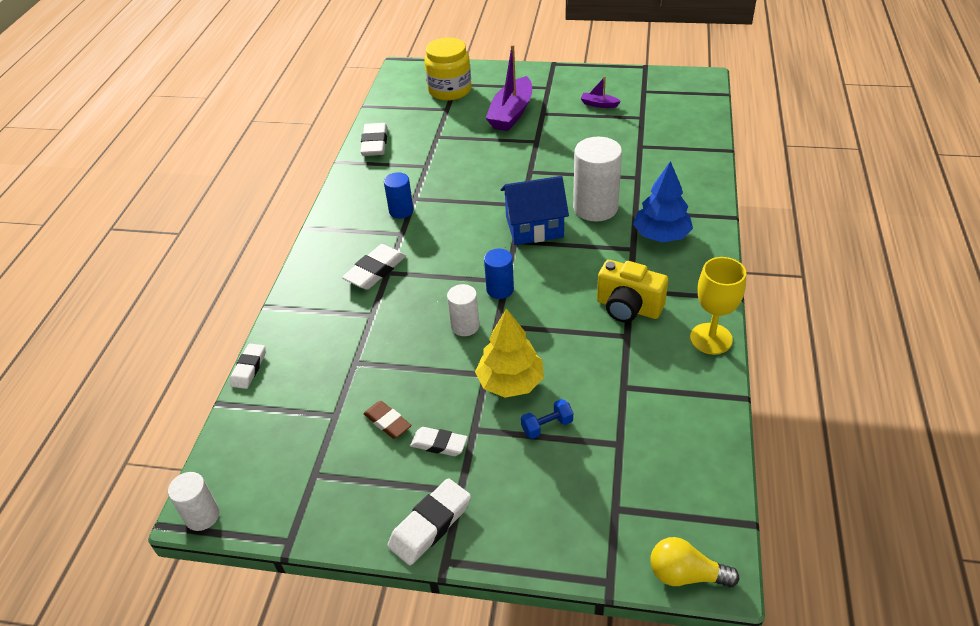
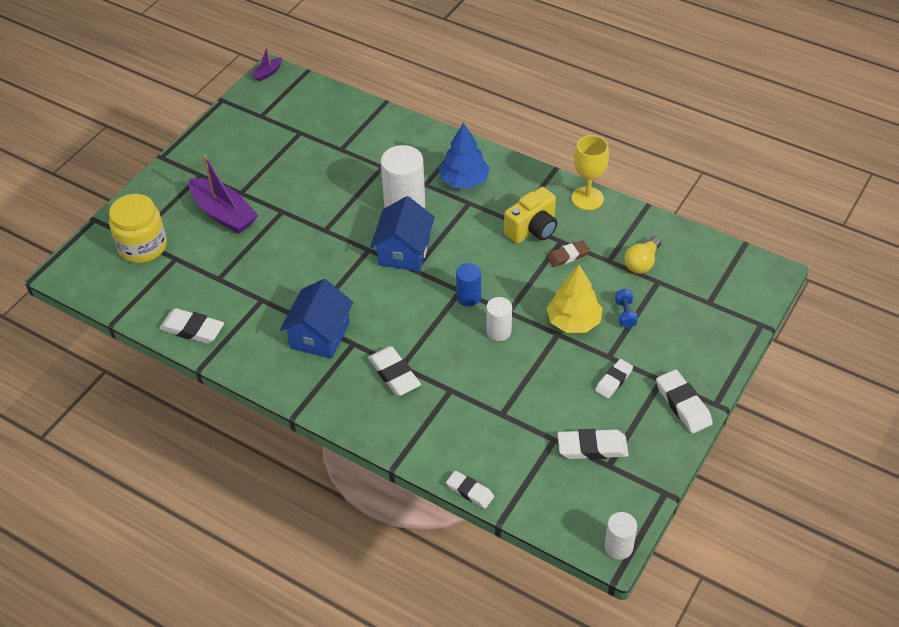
camera: 70 degrees left, 5 degrees up
brown eraser [363,401,412,439] -> brown eraser moved to [547,240,590,267]
blue cylinder [384,172,414,219] -> blue house [280,279,354,359]
purple boat [581,76,621,108] -> purple boat moved to [251,46,282,81]
yellow light bulb [650,537,739,587] -> yellow light bulb moved to [624,236,662,274]
none -> white eraser [557,429,629,460]

